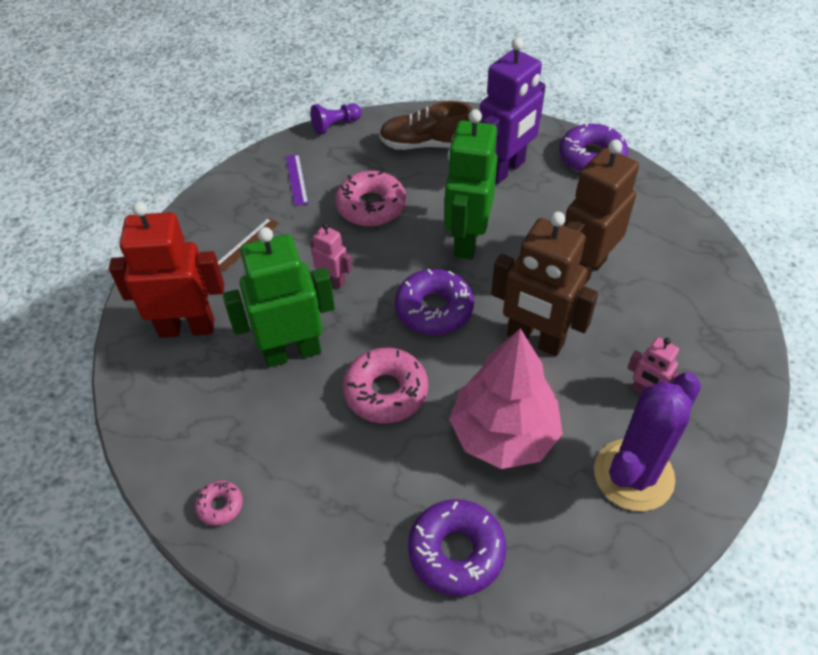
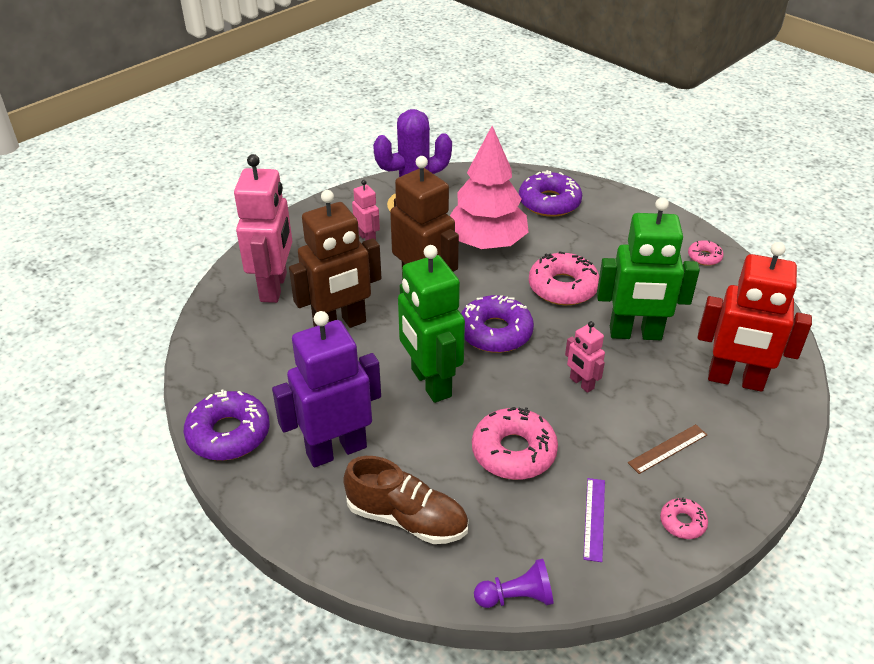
camera: 160 degrees left, 10 degrees down
green robot [444,109,498,259] -> green robot turned 120 degrees clockwise [398,245,465,403]
none -> pink robot [234,154,292,303]
none -> pink donut [660,497,708,539]

